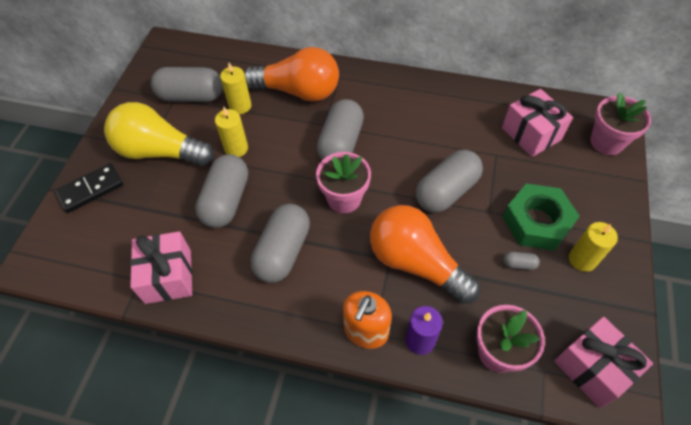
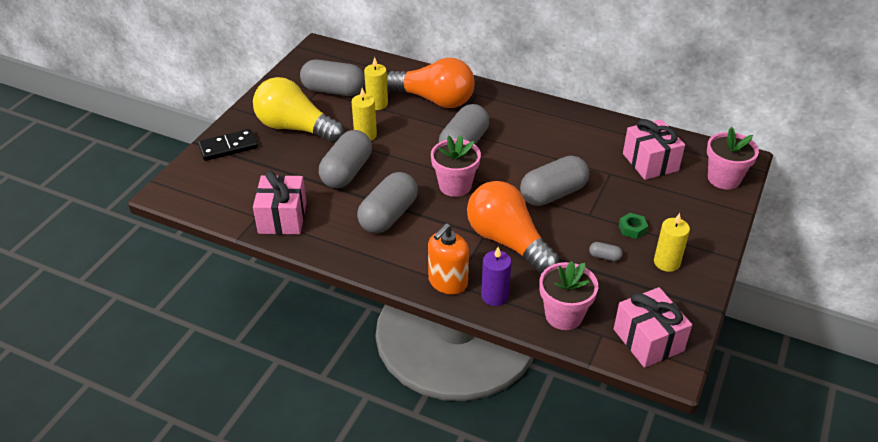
camera: 10 degrees right, 15 degrees down
green nut [503,183,580,251] -> green nut [619,213,648,239], size x0.44

